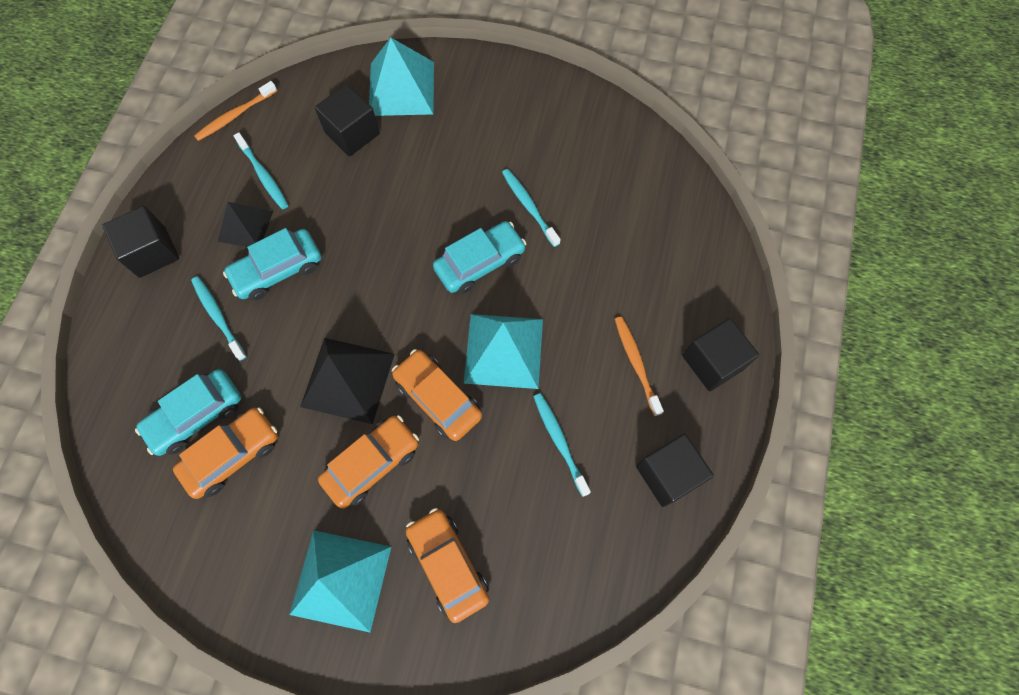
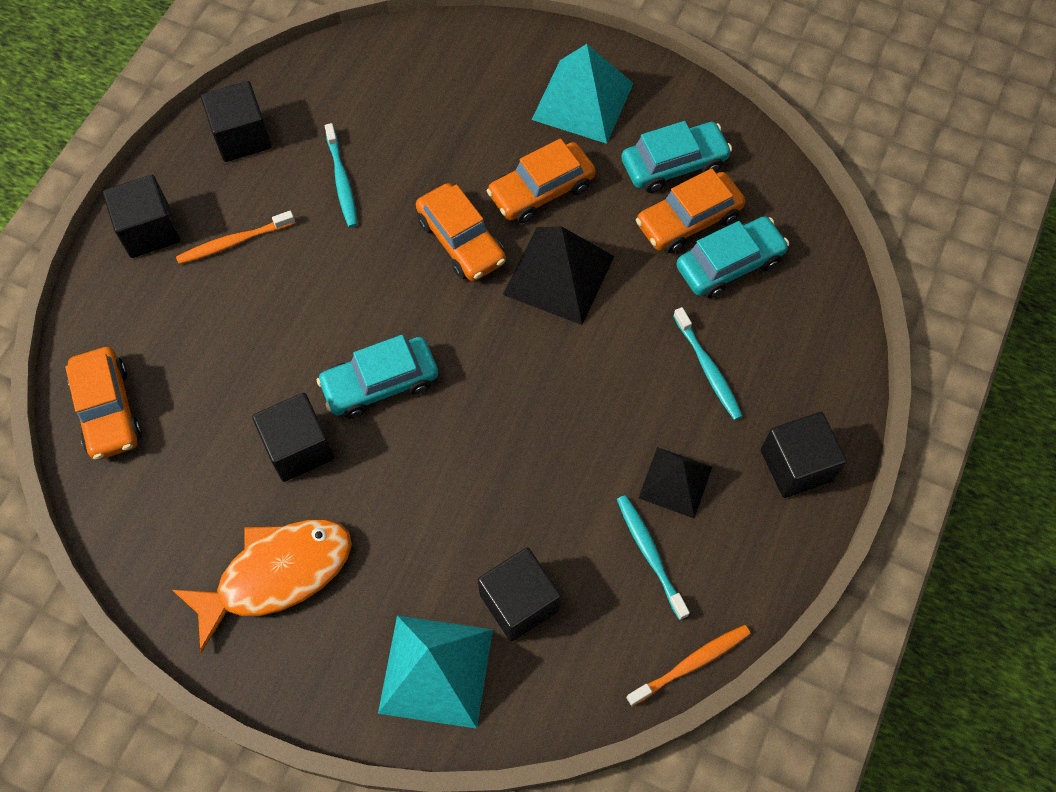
camera: 170 degrees left, 5 degrees down
turquoise car [223,228,321,301] -> turquoise car moved to [621,121,732,193]
orange car [406,508,489,623] -> orange car moved to [65,347,142,460]
turquoise pyramid [464,314,543,389] -> none
turquoise toothbrush [502,169,561,247] -> black cube [252,393,334,482]
orange toothbrush [615,316,664,416] -> orange toothbrush turned 75 degrees clockwise [176,211,295,264]
none -> orange fish [172,519,352,653]

